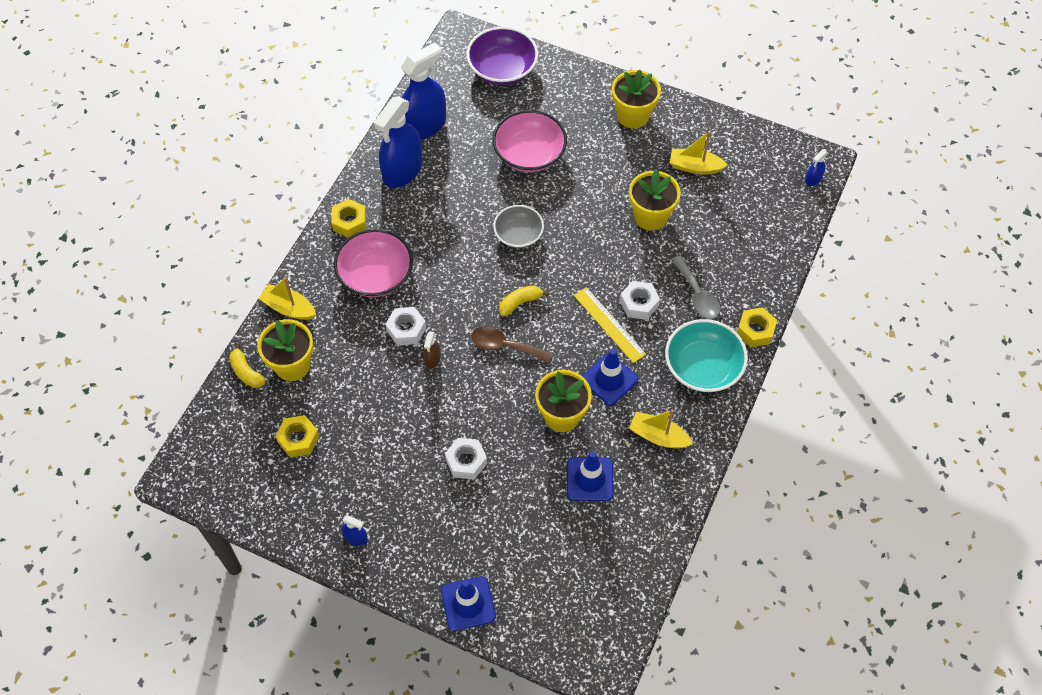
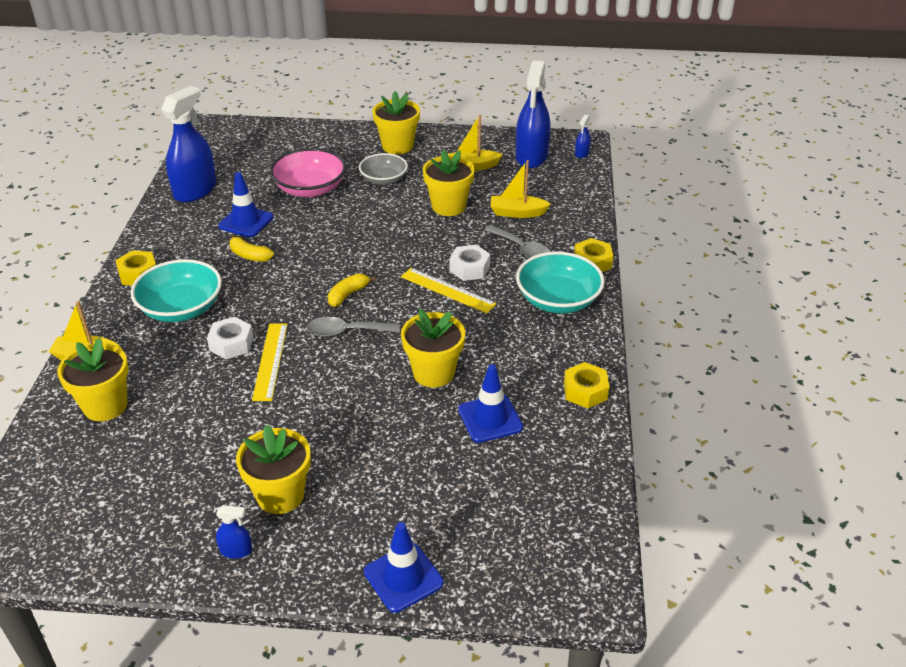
camera: 20 degrees left, 20 degrees down
yellow banana [229,343,266,388] -> yellow banana moved to [229,234,274,262]
yellow nut [275,415,319,457] -> yellow nut moved to [564,362,609,408]
pink bowl [334,229,413,297] -> turquoise bowl [131,259,222,322]
blue spray bottle [374,97,422,188] -> blue spray bottle moved to [515,61,551,168]
brown spray bottle [423,332,441,369] -> yellow ruler [252,323,288,401]
white nut [445,438,487,480] -> none
purple bowl [467,27,538,85] -> none
brown spoon [471,326,552,363] -> grey spoon [306,317,400,337]
grey bowl [493,205,544,248] -> grey bowl moved to [359,153,408,185]
blue traffic cone [582,349,638,405] -> blue traffic cone moved to [218,172,273,237]
yellow boat [629,409,693,449] -> yellow boat moved to [490,160,551,218]
none -> yellow flower pot [236,424,311,514]

